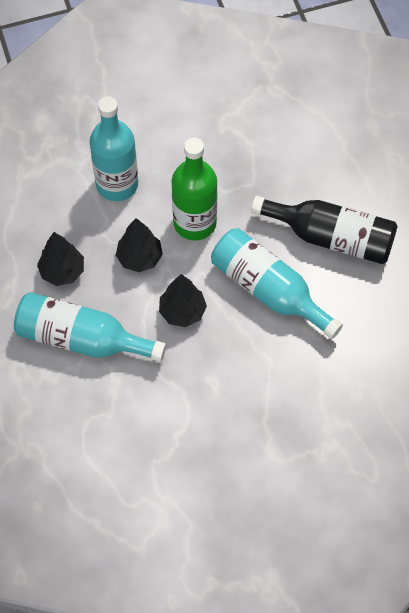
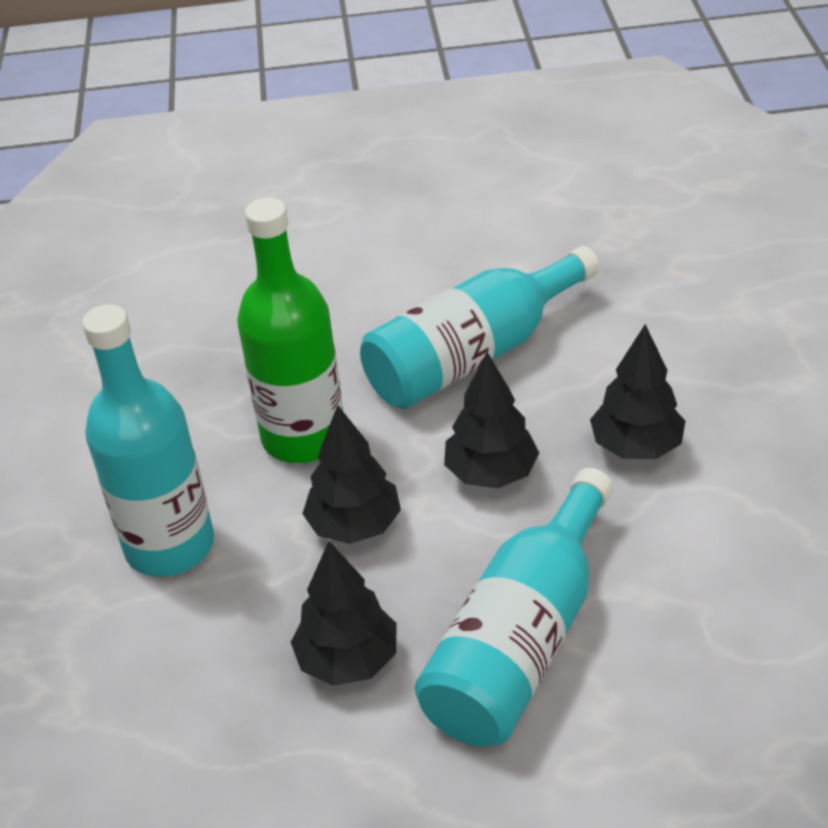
camera: 75 degrees left, 20 degrees down
black bottle [251,196,398,264] -> none
none -> black tree [590,324,685,459]

